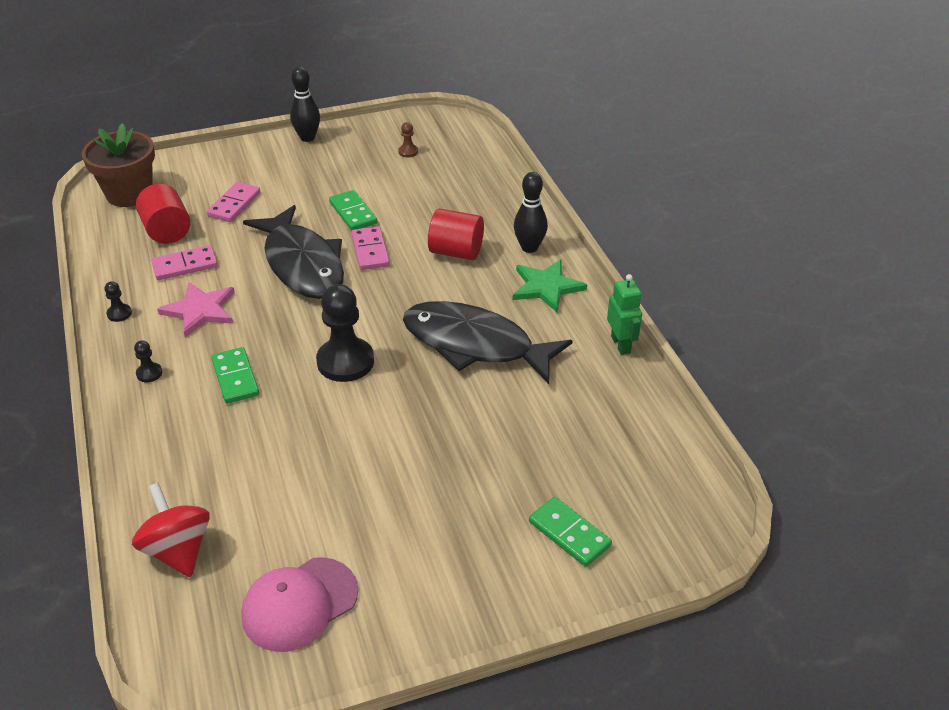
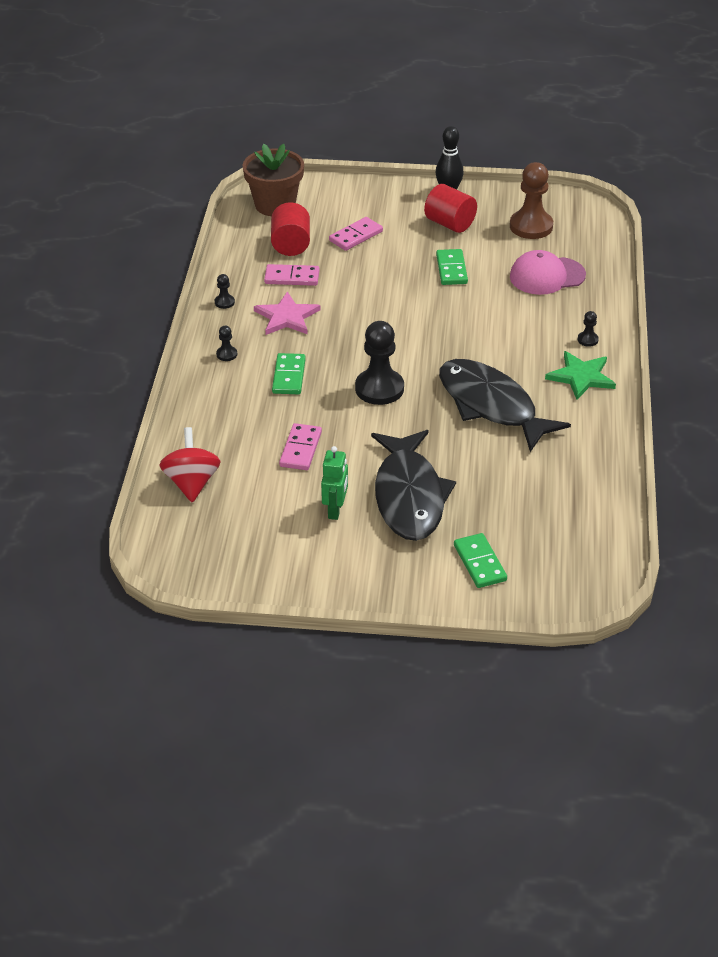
camera: 25 degrees right, 0 degrees up
pink cap [241,557,358,652] -> pink cap moved to [510,250,586,295]
black fish [243,205,344,299] -> black fish moved to [371,430,456,541]
pink domino [351,226,390,270] -> pink domino moved to [279,423,322,470]
brown pawn [398,122,418,157] -> brown pawn [510,162,553,239], size x2.28
red cylinder [428,208,484,260] -> red cylinder moved to [424,184,477,233]
black bowling pin [514,172,548,253] -> black pawn [578,311,599,347]
green robot [607,274,642,355] -> green robot moved to [321,446,348,520]

